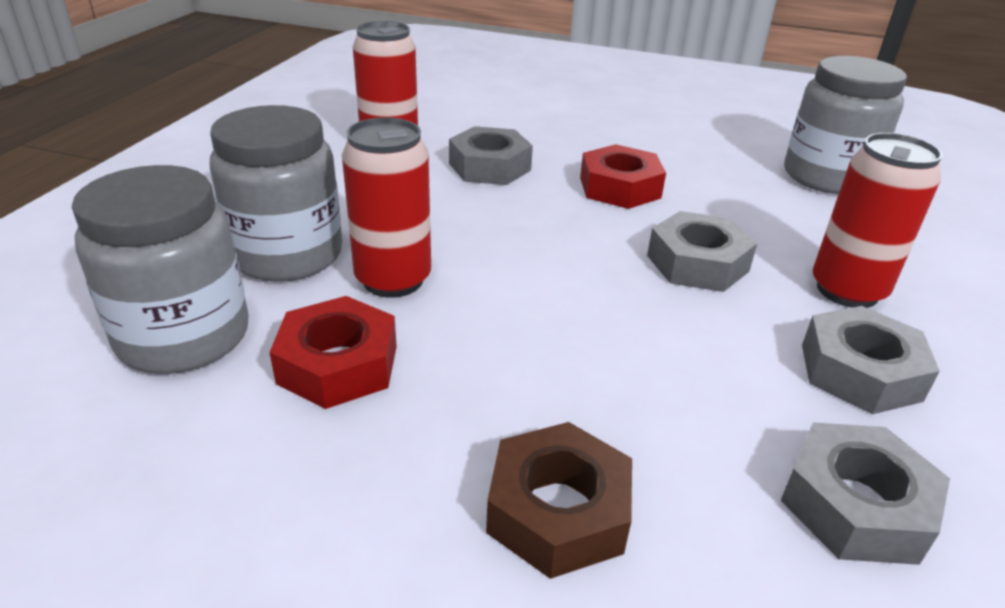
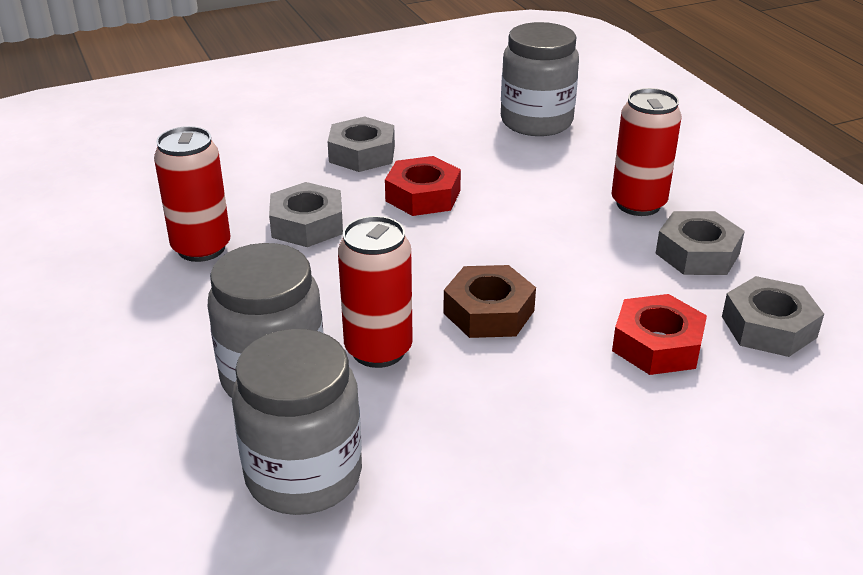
camera: 40 degrees left, 0 degrees up
red nut [269,296,397,409] -> red nut moved to [612,294,707,375]
brown nut [486,422,632,579] -> brown nut moved to [444,265,536,338]
grey nut [647,211,757,292] -> grey nut moved to [328,116,395,172]

